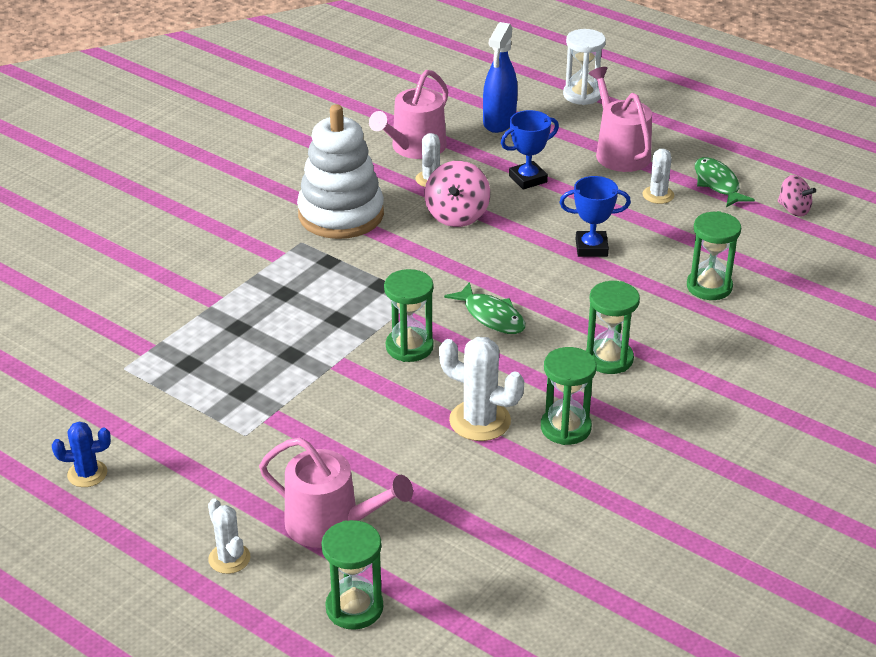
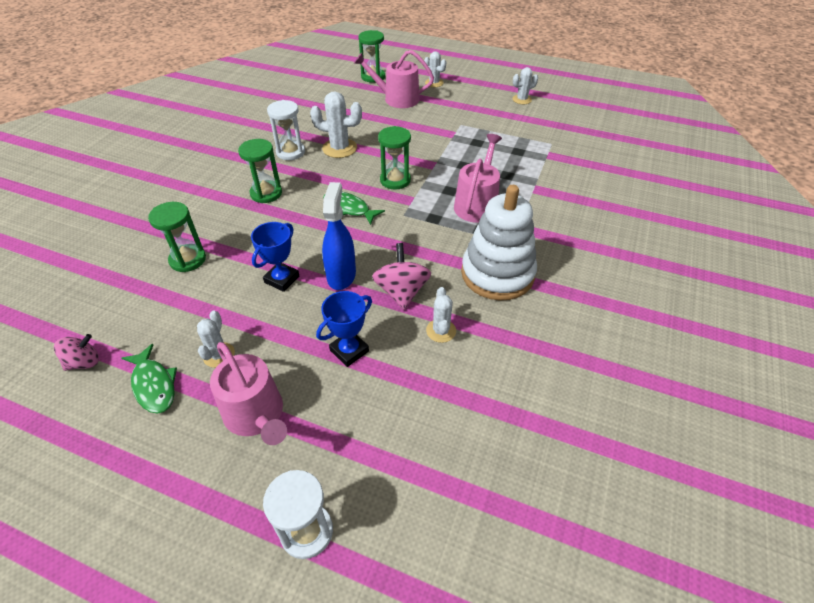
camera: 165 degrees right, 10 degrees up
blue cactus [52,422,111,487] -> white cactus [512,67,538,104]
pink watering can [369,70,448,159] -> pink watering can moved to [454,134,502,223]
blue spray bottle [483,22,518,133] -> blue spray bottle moved to [322,182,356,290]
green hourglass [541,347,597,445] -> white hourglass [267,100,305,160]
blue trophy [559,176,631,257] -> blue trophy turned 45 degrees counterclockwise [251,222,299,292]
pink spinning top [778,175,816,217] -> pink spinning top turned 120 degrees clockwise [54,334,99,371]

